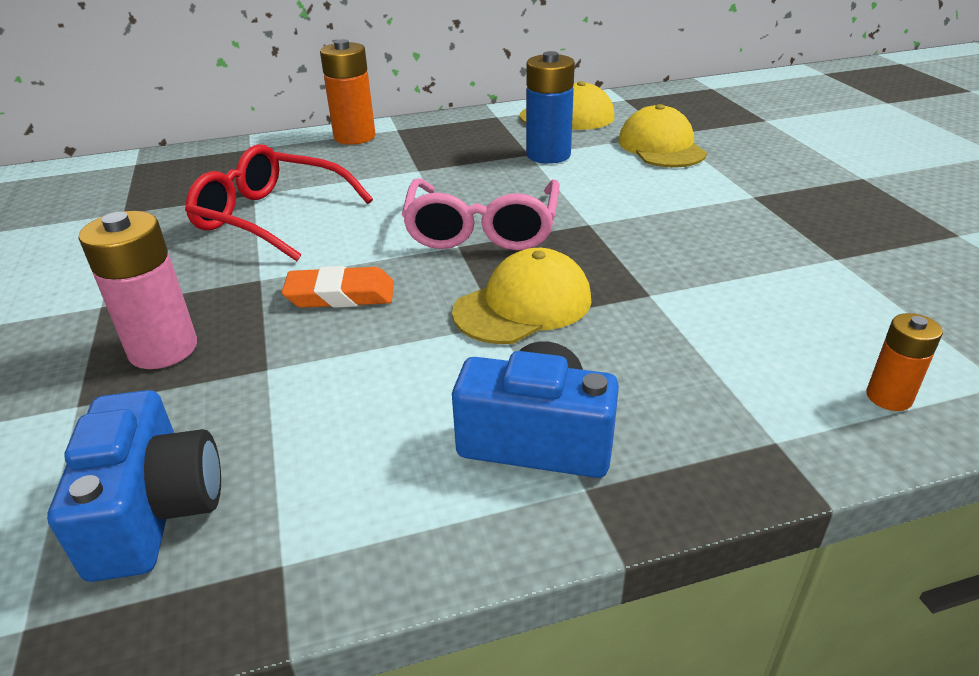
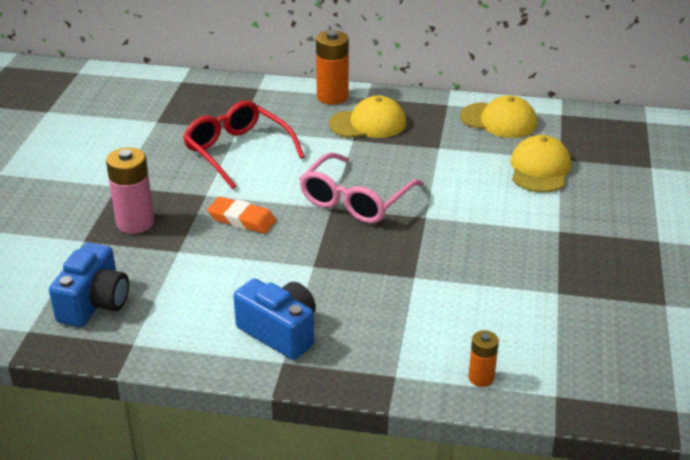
camera: 25 degrees right, 0 degrees up
yellow cap [452,248,592,344] -> yellow cap moved to [329,96,406,138]
blue battery [526,51,575,164] -> none

